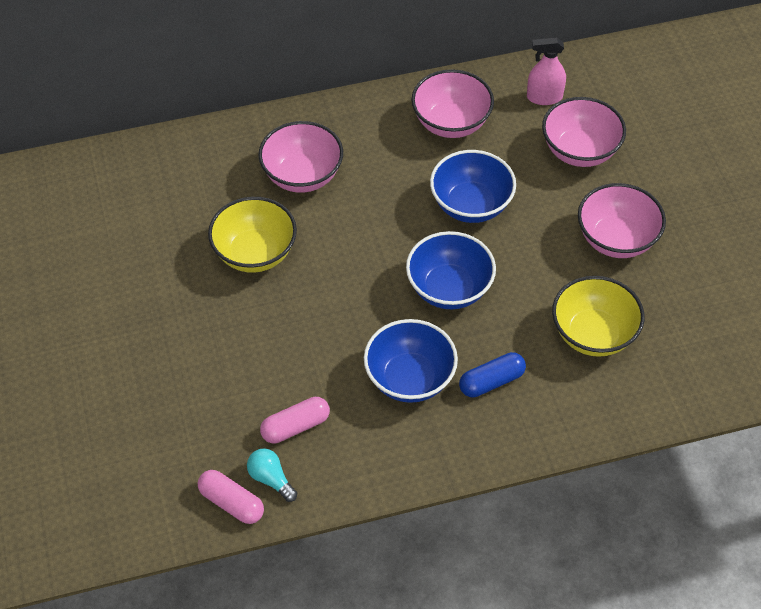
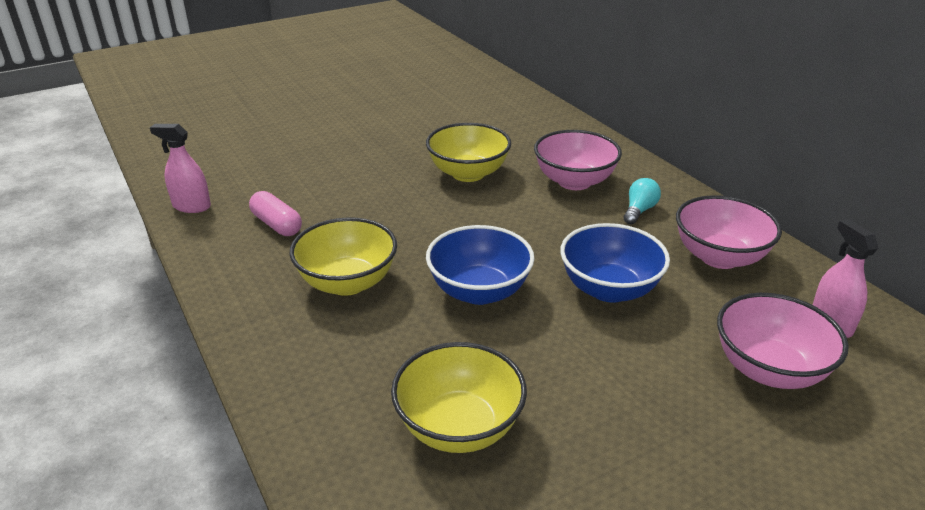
camera: 75 degrees right, 20 degrees down
pink capsule [198,470,264,524] -> pink spray bottle [150,124,211,213]
turquoise light bulb [247,449,297,502] -> turquoise light bulb moved to [624,178,661,224]
blue bowl [364,319,458,403] -> yellow bowl [289,217,397,296]
blue capsule [459,352,526,397] -> none
pink bowl [578,183,666,258] -> none

